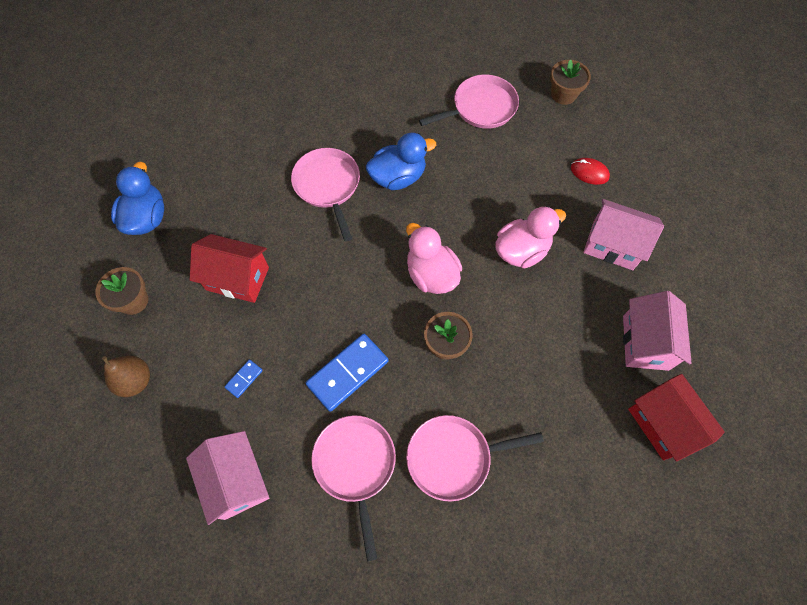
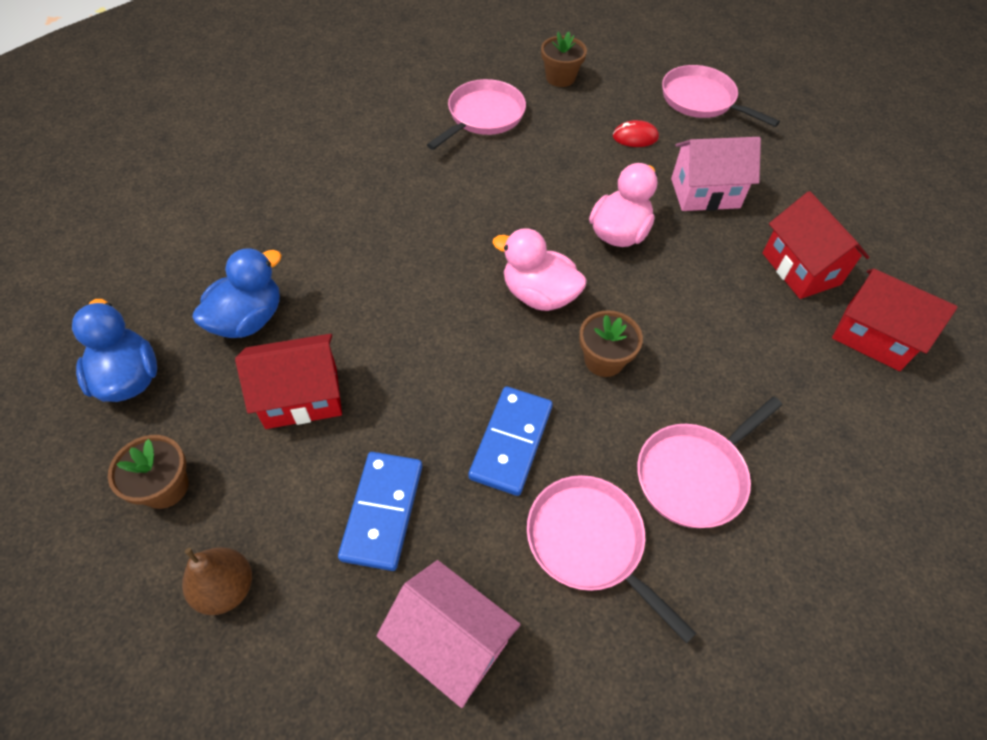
camera: 30 degrees left, 10 degrees down
blue domino [224,359,263,398] -> blue domino [338,452,422,571], size x2.13
pink pan [291,148,360,241] -> pink pan moved to [662,65,780,127]
blue duck [366,132,436,190] -> blue duck moved to [192,248,282,338]
pink house [623,291,692,371] -> red house [762,191,869,299]

